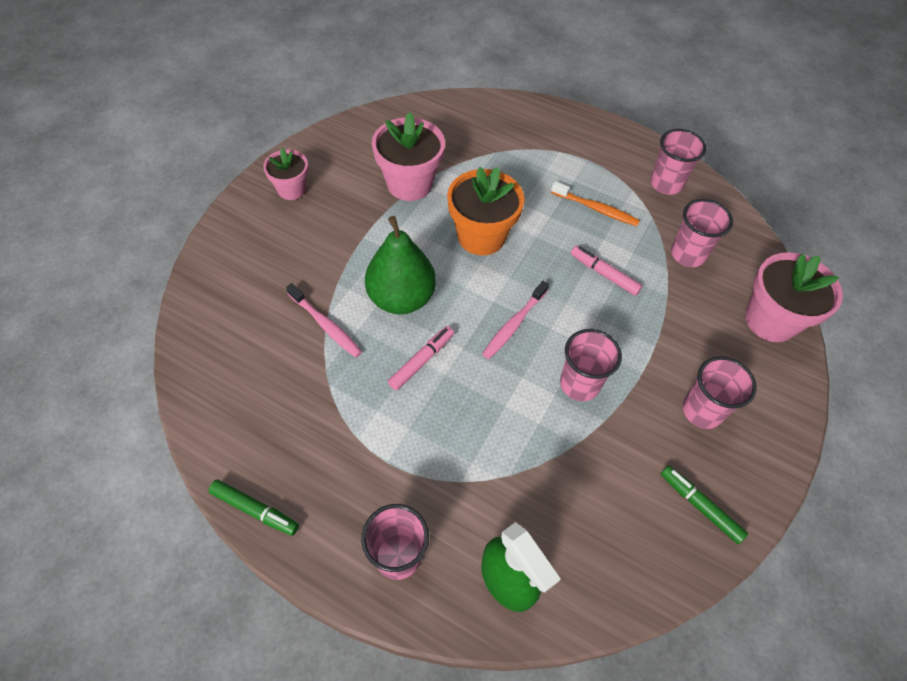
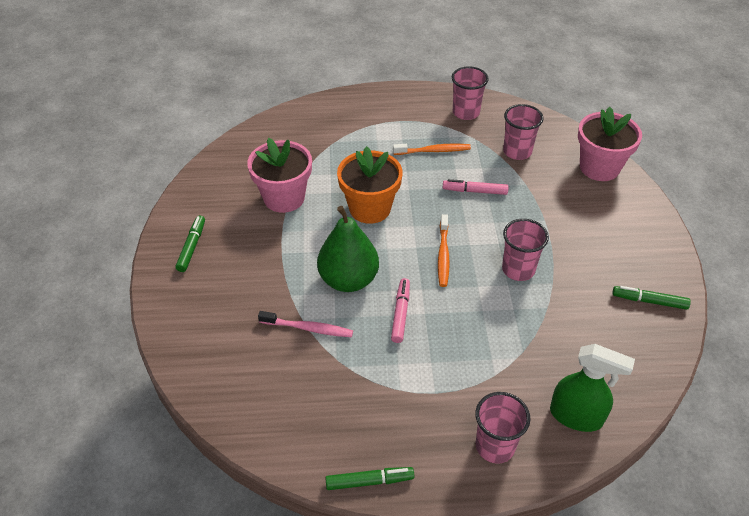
camera: 30 degrees left, 10 degrees down
pink flower pot [263,148,308,200] -> green marker [175,215,205,272]
pink toothbrush [482,281,549,359] -> orange toothbrush [438,214,450,287]
pink cup [683,356,757,429] -> none

